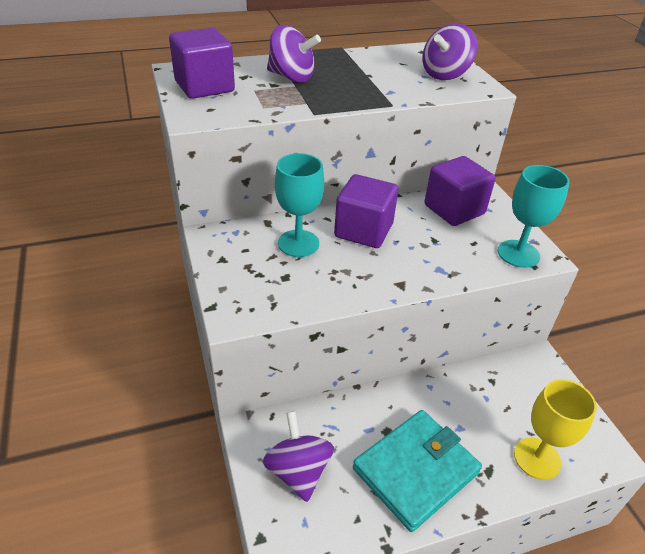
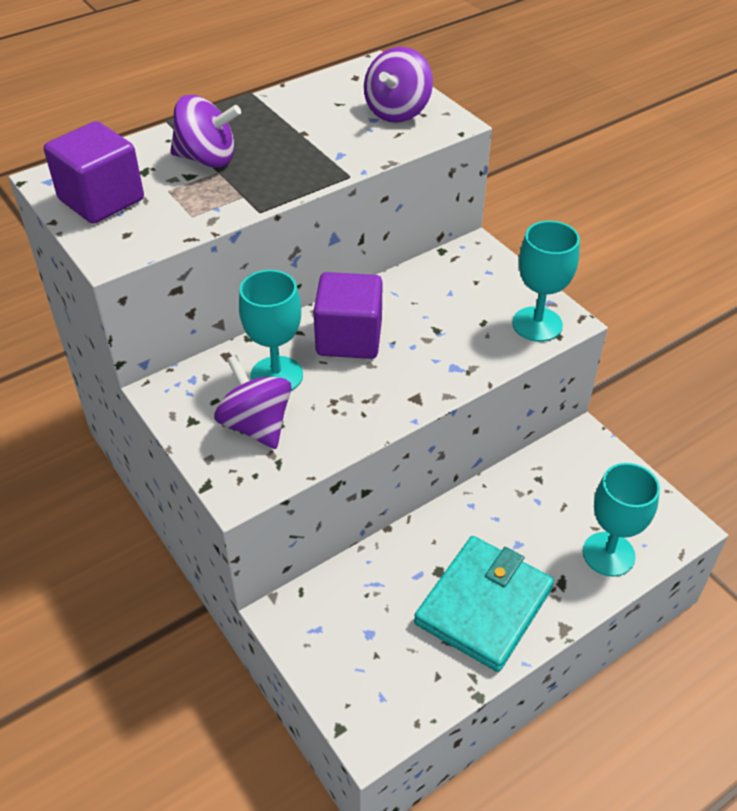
camera: 15 degrees left, 5 degrees up
purple spinning top [263,411,334,502] -> purple spinning top moved to [214,355,291,449]
purple cube [424,156,496,226] -> none
yellow goblet [514,379,597,480] -> turquoise goblet [583,463,660,577]

